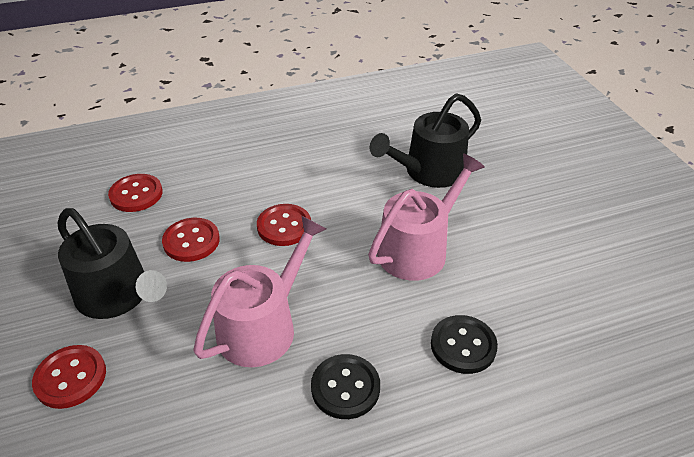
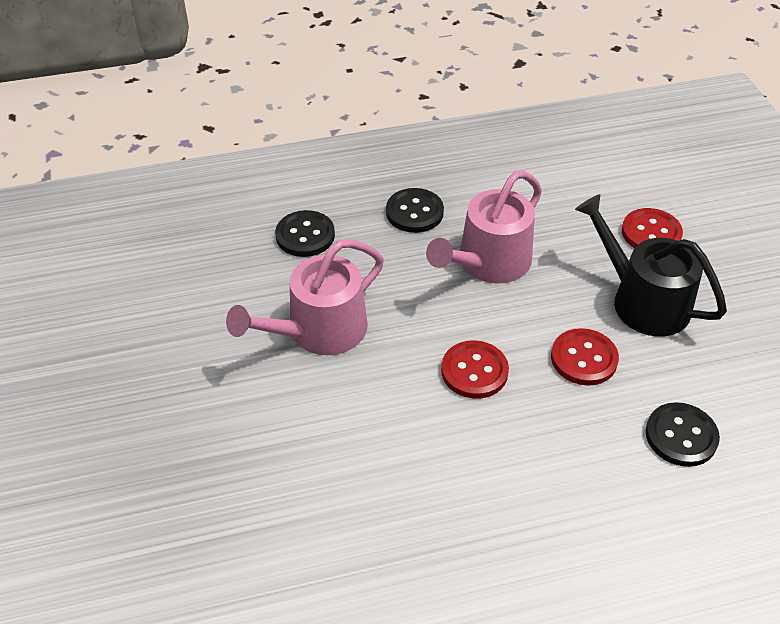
camera: 175 degrees left, 5 degrees up
red button [108,174,163,212] -> black button [646,402,720,467]
black watering can [370,93,481,188] -> none

